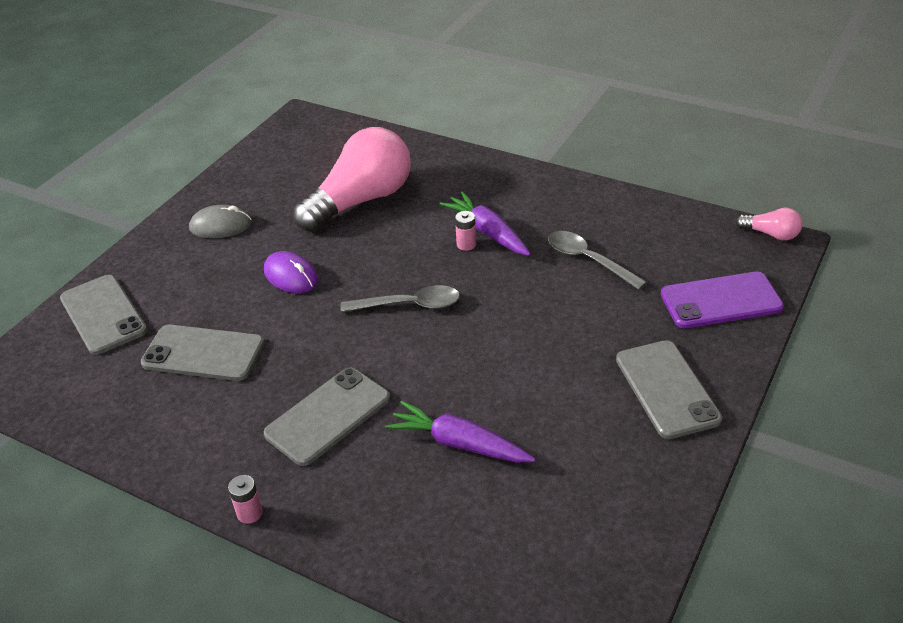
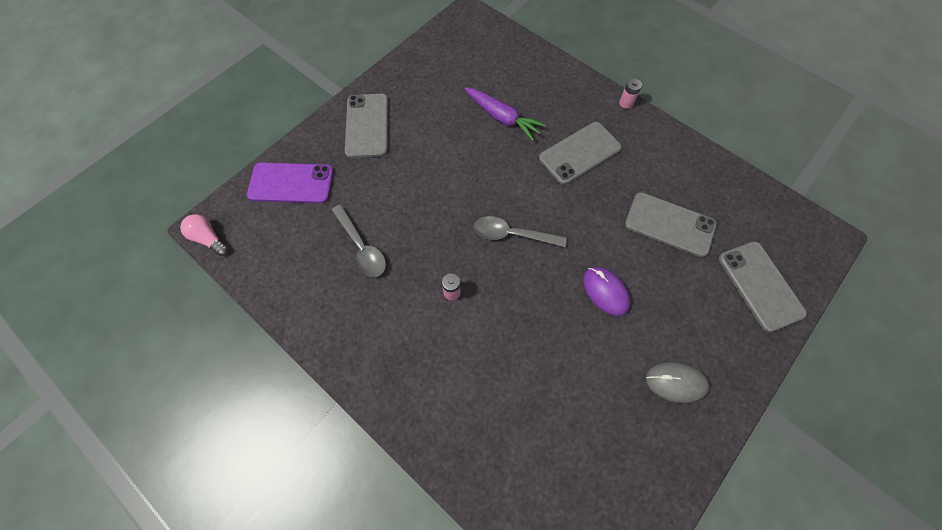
camera: 170 degrees left, 25 degrees up
pink light bulb [294,127,411,232] -> none
purple carrot [439,191,531,256] -> none

